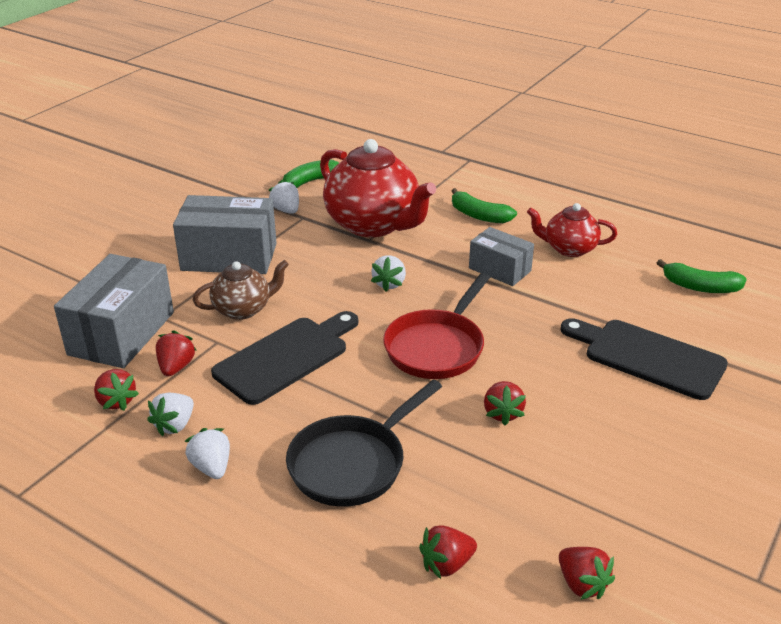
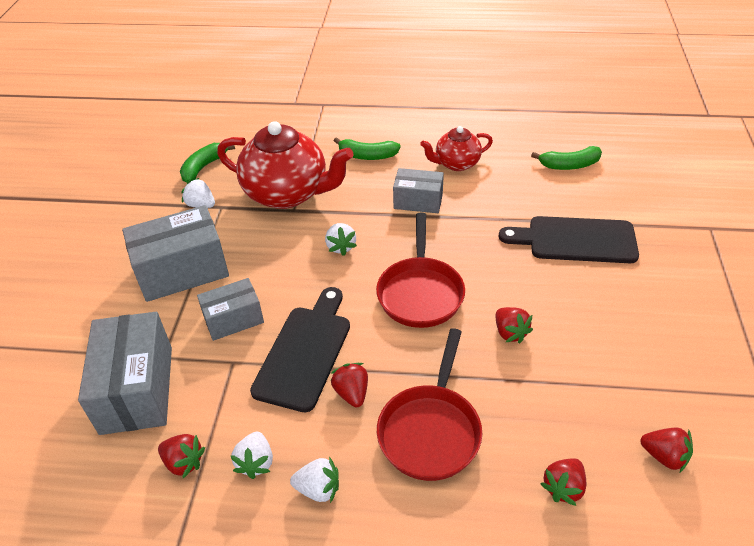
camera: 25 degrees left, 10 degrees up
red strawberry [156,331,197,376] -> red strawberry moved to [331,363,368,407]
white strawberry [185,428,230,479] -> white strawberry turned 150 degrees clockwise [290,456,339,503]
brown teapot [193,260,289,320] -> grey box [197,278,264,341]
black pan [286,380,442,507] -> red pan [377,328,482,481]

